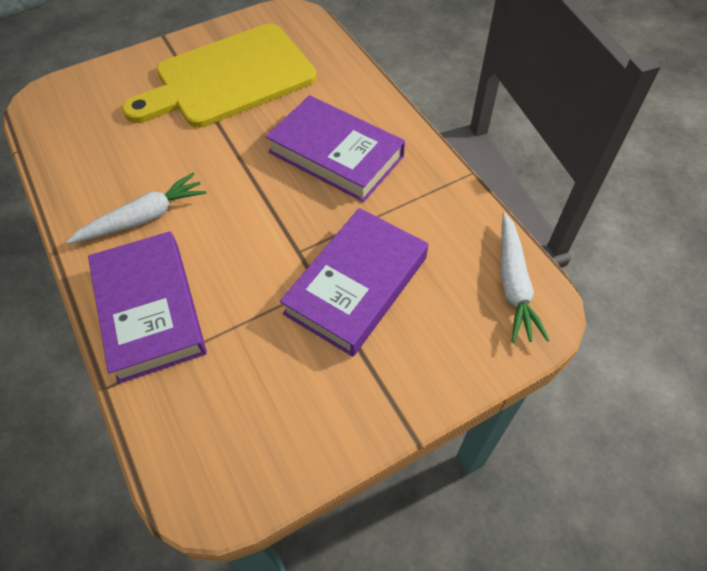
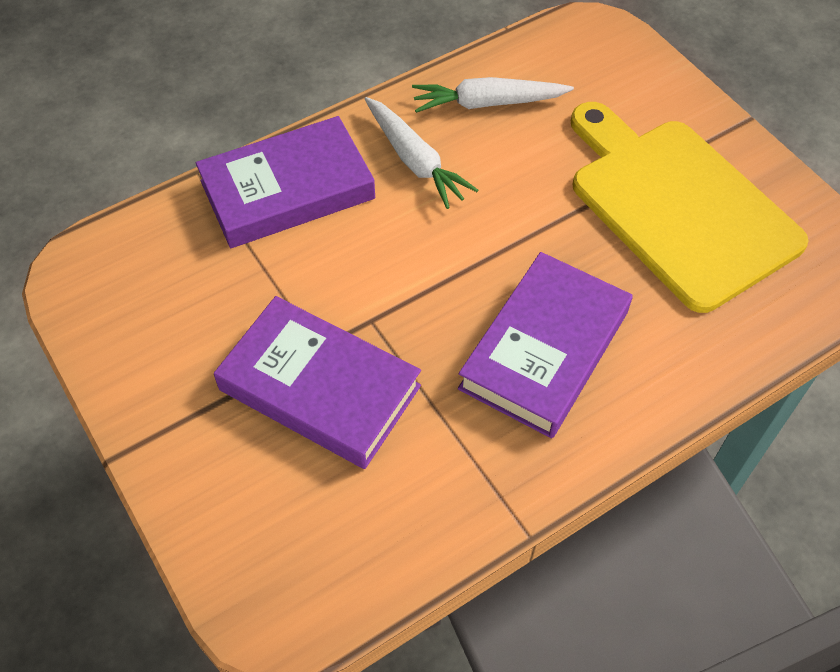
camera: 85 degrees right, 0 degrees up
white carrot [501,213,550,343] -> white carrot moved to [412,77,574,113]

